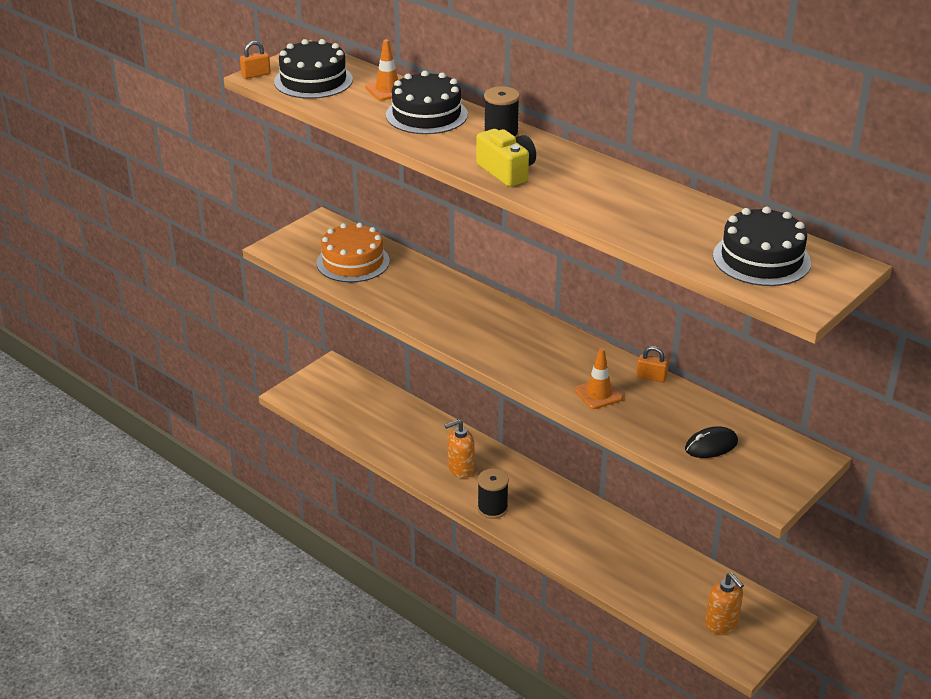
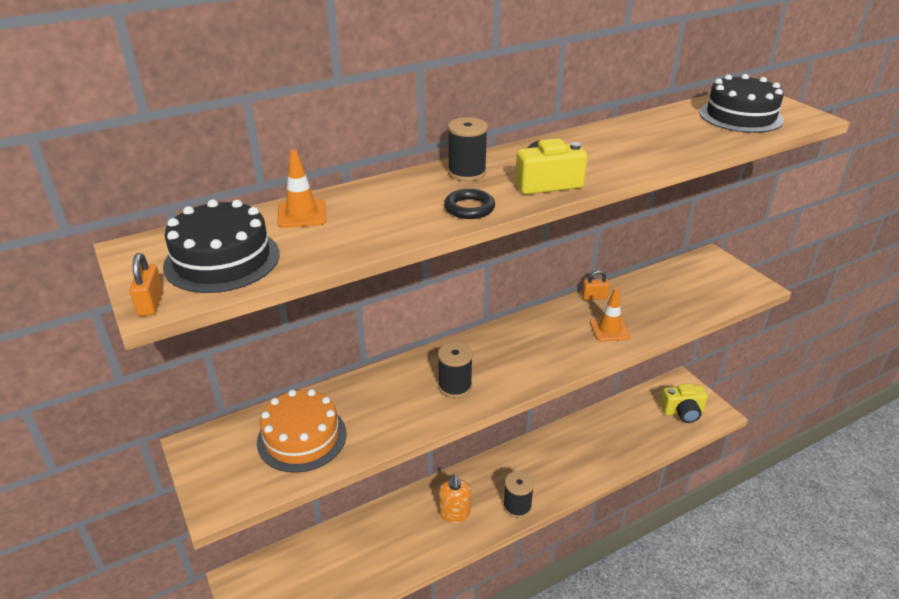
camera: 70 degrees left, 0 degrees up
black cake [386,71,468,134] -> none
orange padlock [636,346,669,382] -> orange padlock turned 45 degrees clockwise [582,270,610,300]
black mouse [685,426,738,458] -> none
orange soap dispenser [705,573,744,634] -> yellow camera [660,384,708,423]
none -> black spool [438,342,473,398]
none -> black ring [444,189,495,219]

